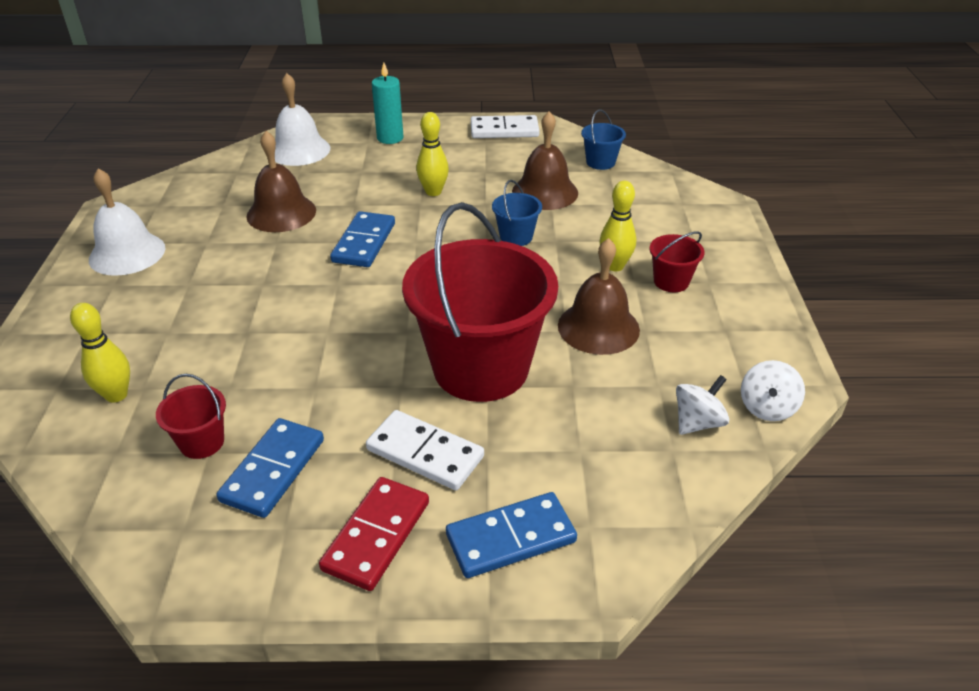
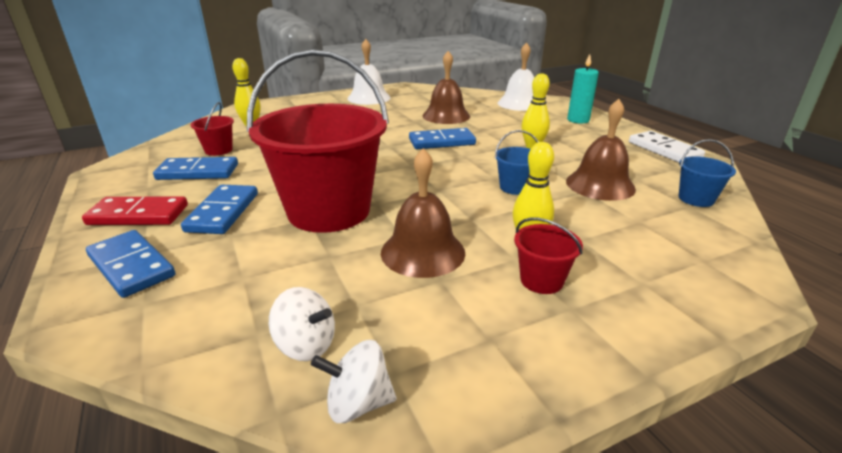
camera: 65 degrees right, 10 degrees down
white domino [366,410,484,490] -> blue domino [181,185,258,234]

